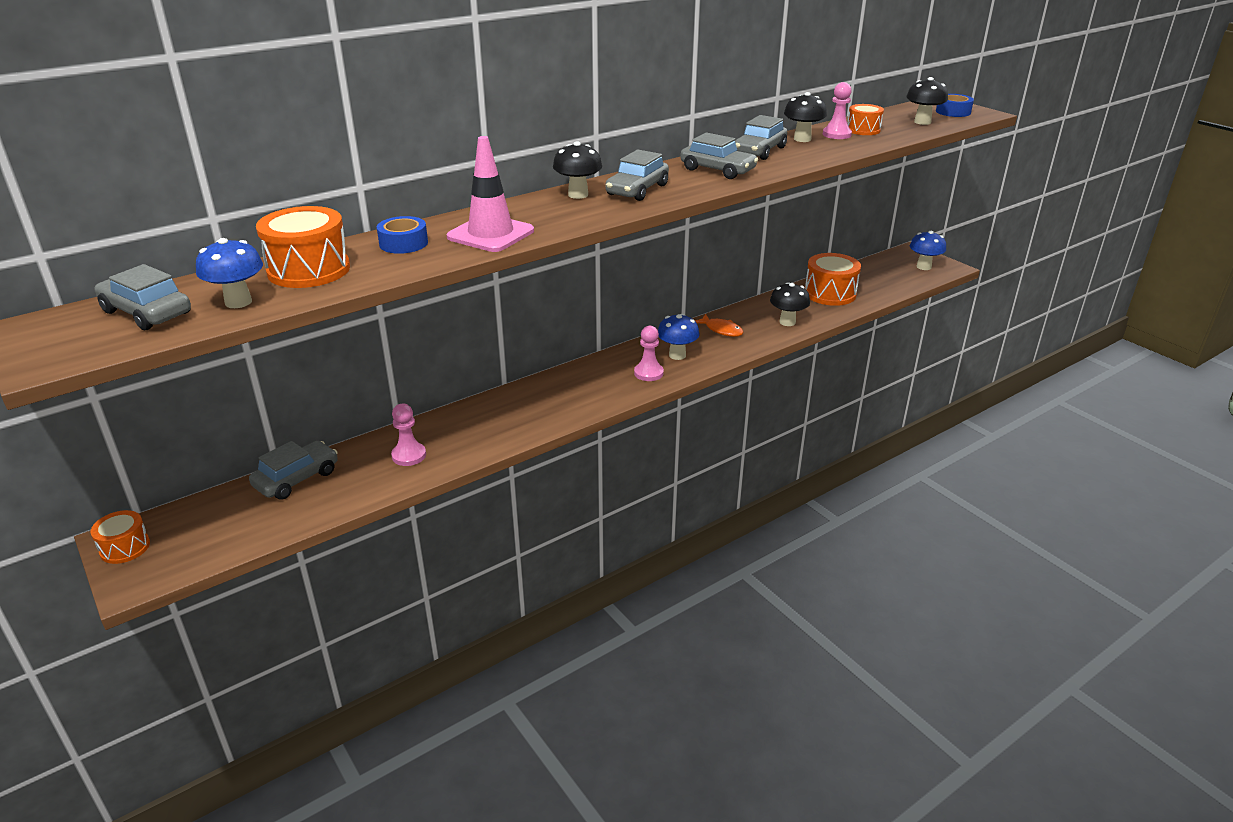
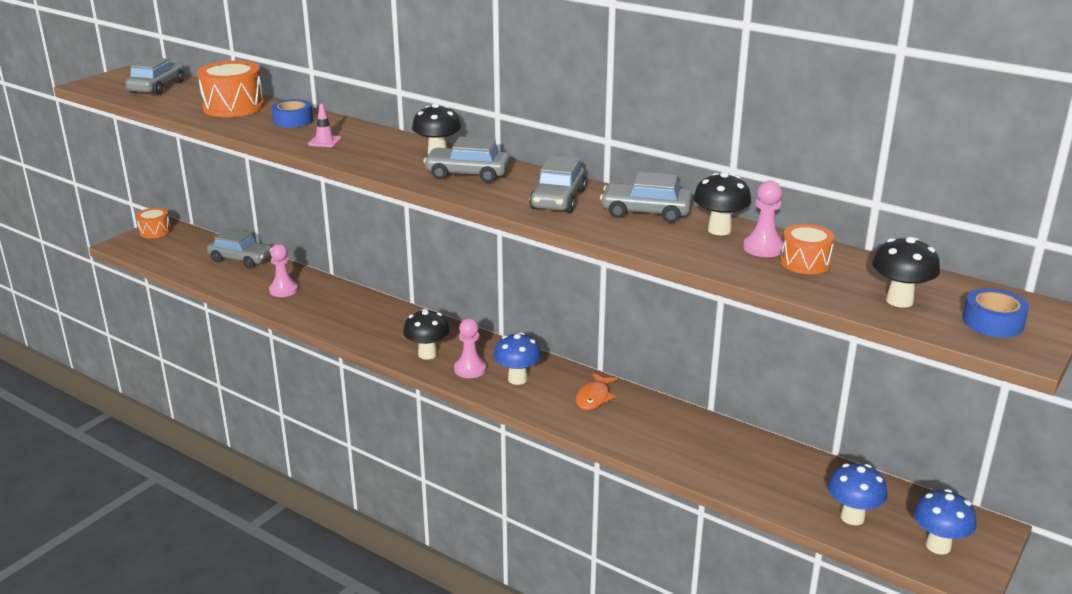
camera: 70 degrees right, 5 degrees down
blue mushroom [196,238,263,308] -> blue mushroom moved to [828,463,887,525]
pink traffic cone [447,136,534,252] -> pink traffic cone [308,104,341,147], size x0.46
black mushroom [770,282,810,326] -> black mushroom moved to [403,309,449,360]
orange drum [805,253,861,306] -> none

